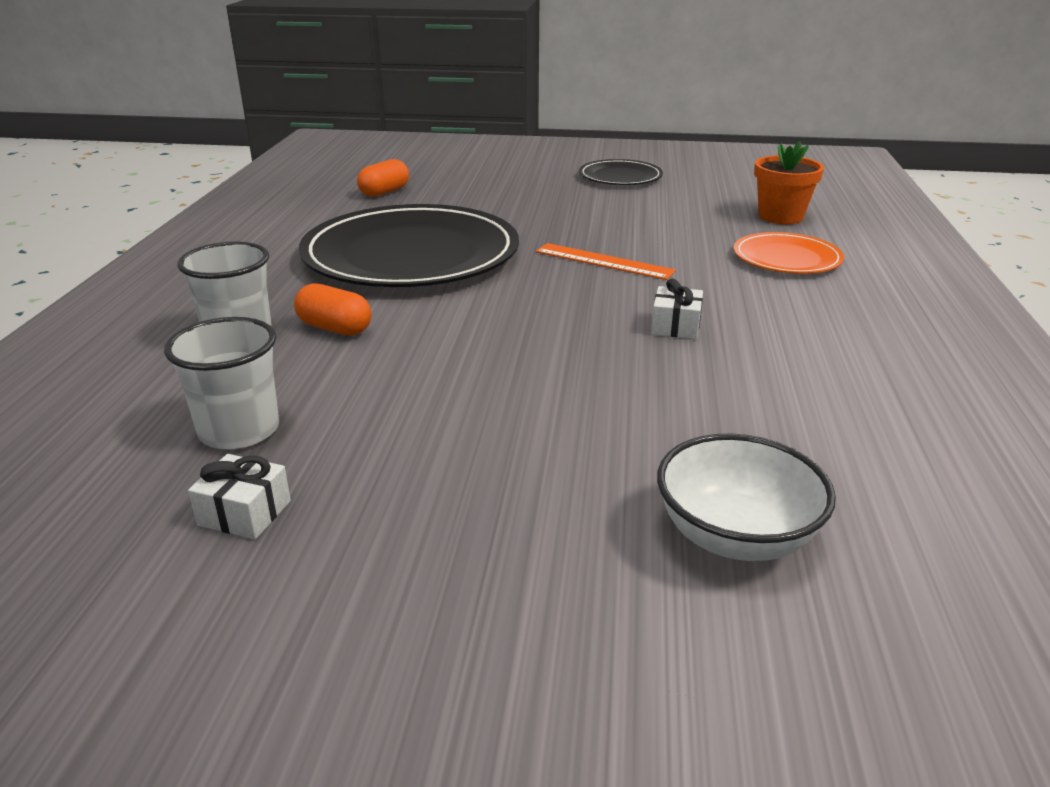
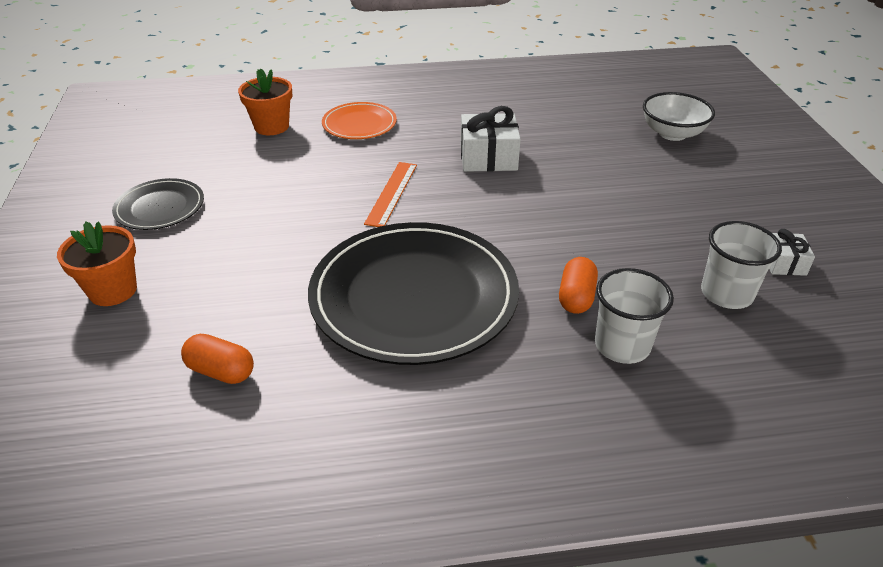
camera: 105 degrees left, 10 degrees up
white gift [651,278,703,339] -> white gift [461,106,521,172], size x1.78
none -> orange flower pot [57,221,137,306]

